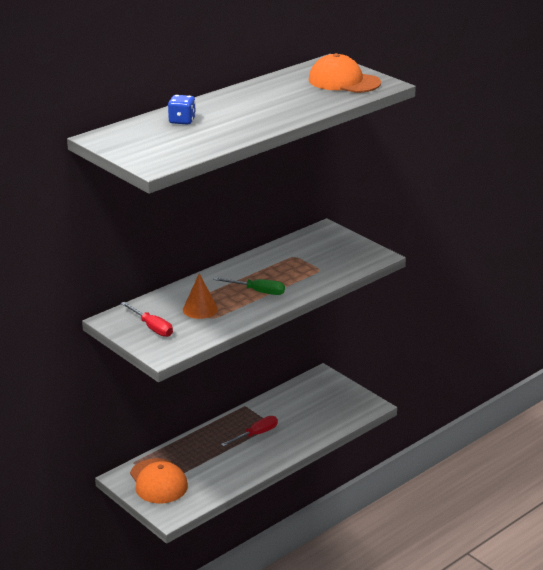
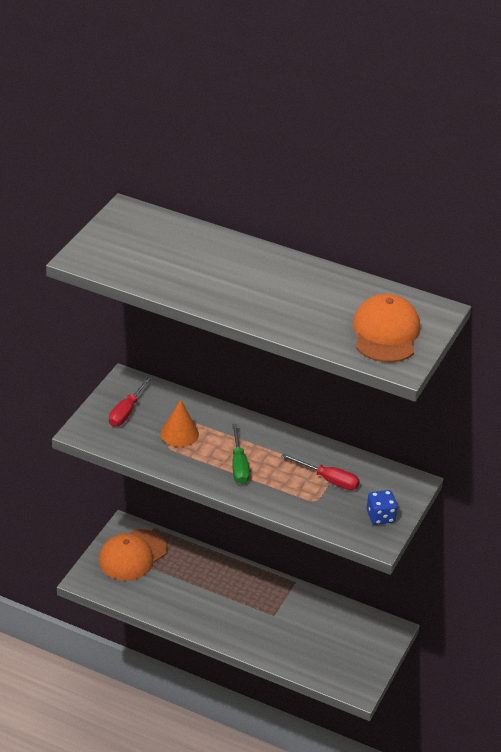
camera: 65 degrees right, 10 degrees up
blue dice [168,95,196,125] -> blue dice moved to [367,490,398,525]
red screwdriver [221,416,278,447] -> red screwdriver moved to [281,453,360,490]

